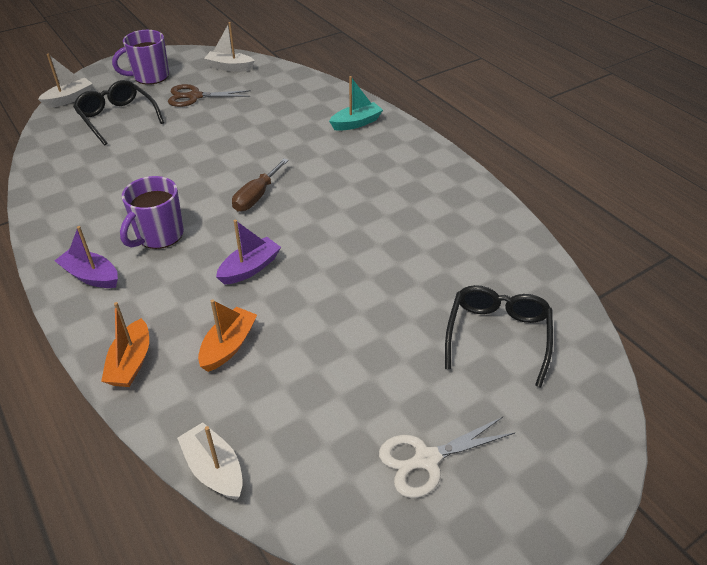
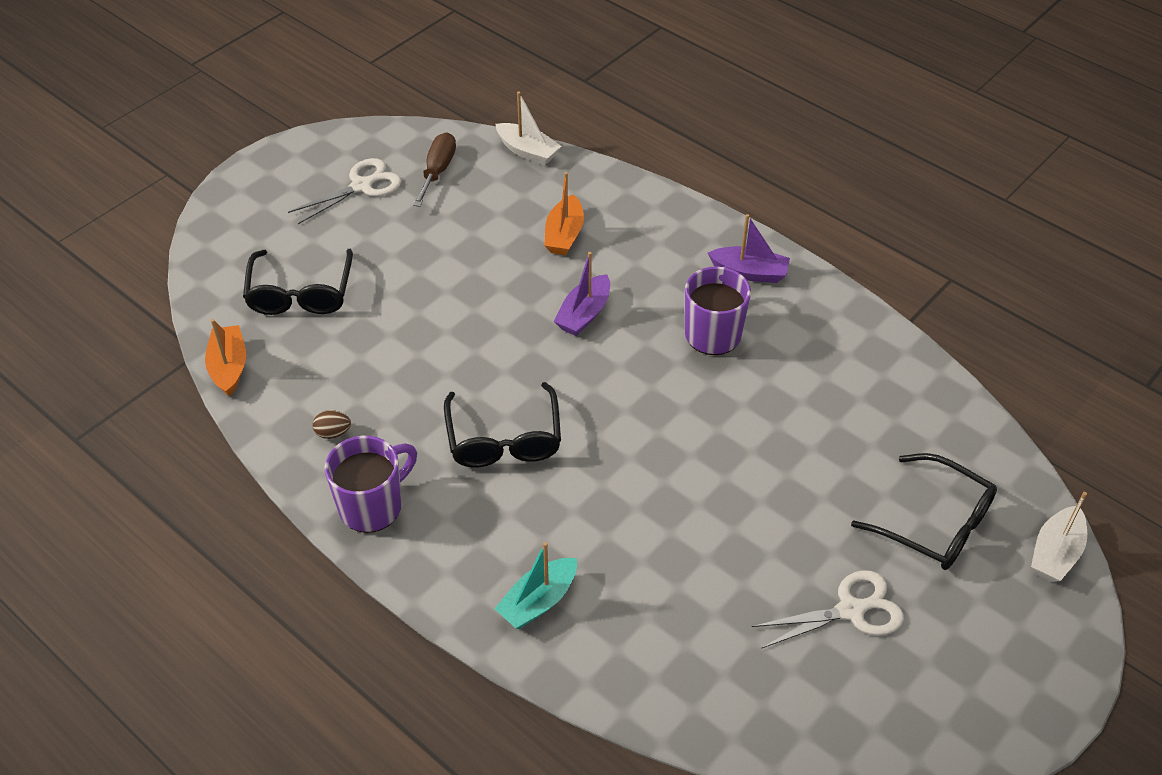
camera: 165 degrees right, 5 degrees up
orange boat [101,302,149,387] -> orange boat moved to [205,319,246,397]
purple mug [112,30,169,85] -> purple mug moved to [324,436,417,533]
brown scissors [168,84,251,107] -> white scissors [752,570,904,649]
white boat [204,22,255,71] -> none
brown screwdriver [232,159,289,212] -> brown screwdriver moved to [413,132,456,207]
none -> brown egg [313,410,351,439]
none -> black glasses [444,382,561,468]

